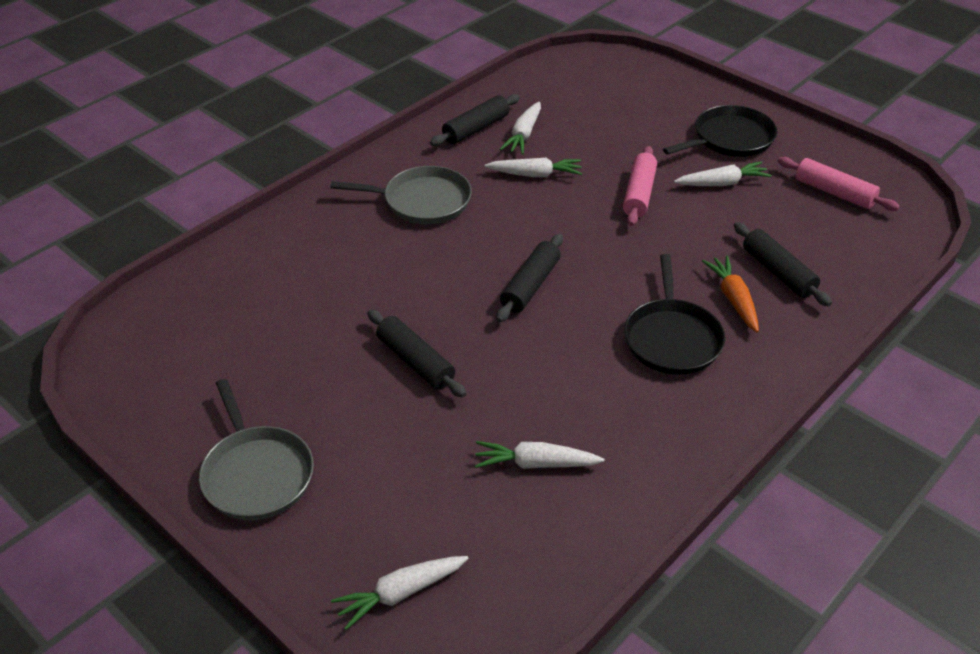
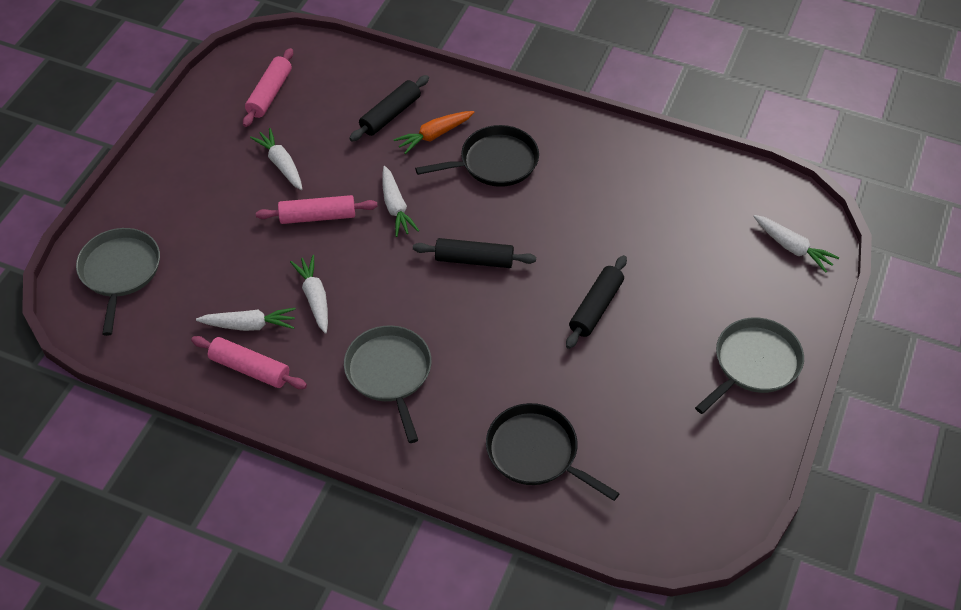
camera: 110 degrees left, 10 degrees up
black rolling pin [430,94,520,146] -> pink rolling pin [191,336,307,389]
white carrot [475,441,604,469] -> white carrot moved to [382,166,419,237]
black pan [663,105,777,157] -> black pan moved to [486,403,620,501]
none -> grey pan [76,228,160,336]

